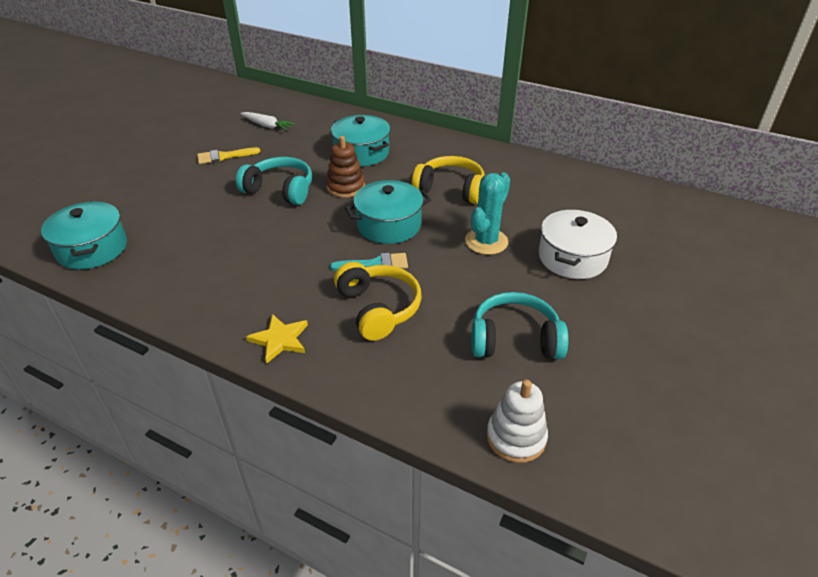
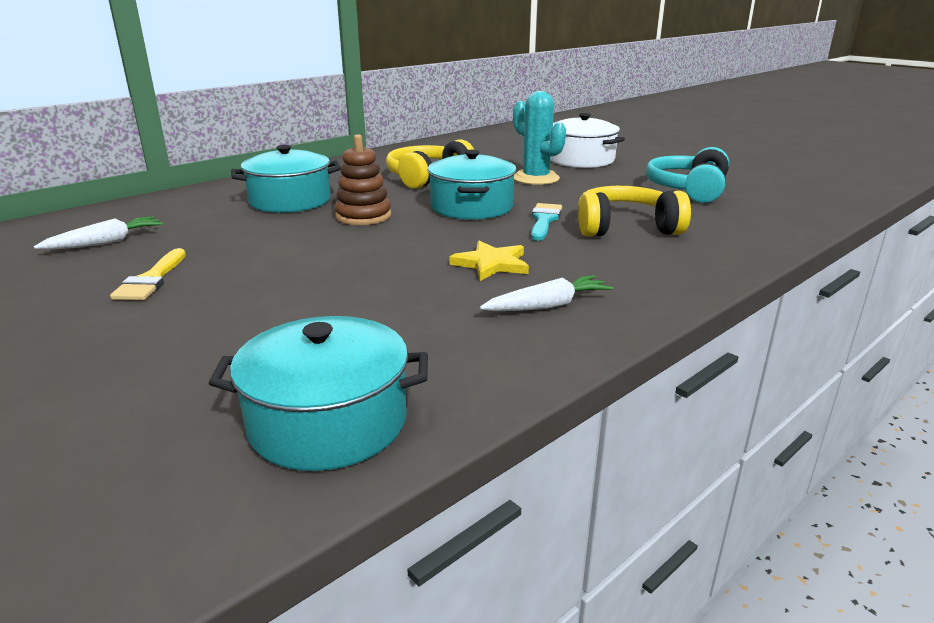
camera: 70 degrees left, 15 degrees down
turquoise headphones [236,157,312,205] -> none
yellow star [246,314,308,364] -> yellow star moved to [450,241,529,281]
white stacking toy [487,380,548,463] -> none
none -> white carrot [480,275,613,311]

